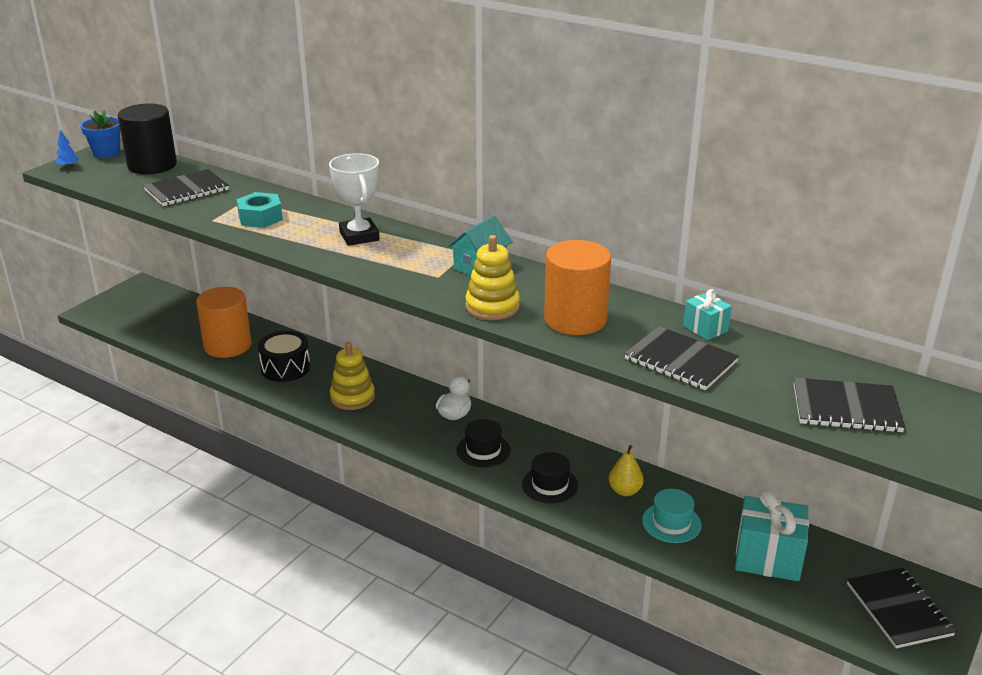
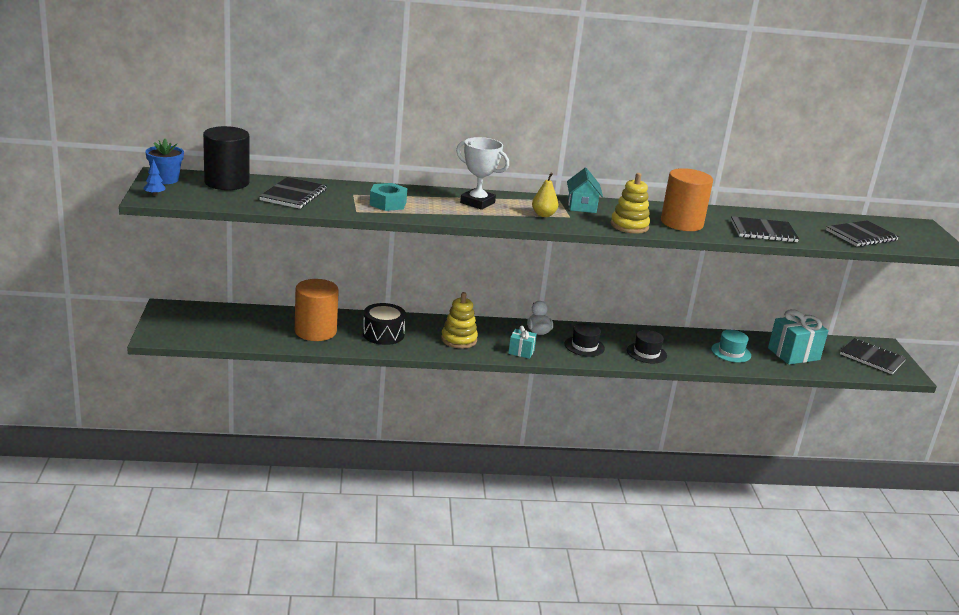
camera: 40 degrees left, 5 degrees down
yellow pear [609,445,644,496] -> yellow pear moved to [532,173,559,217]
turquoise gift [683,289,732,340] -> turquoise gift moved to [508,326,537,359]

